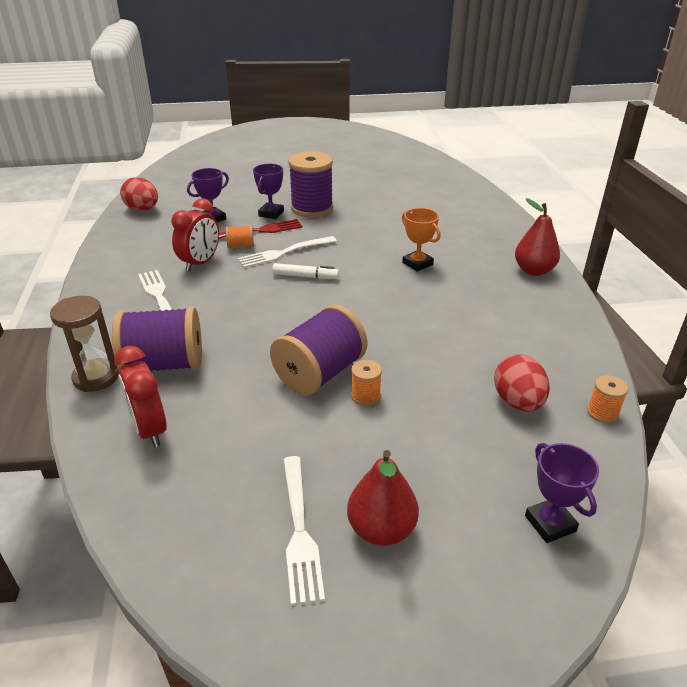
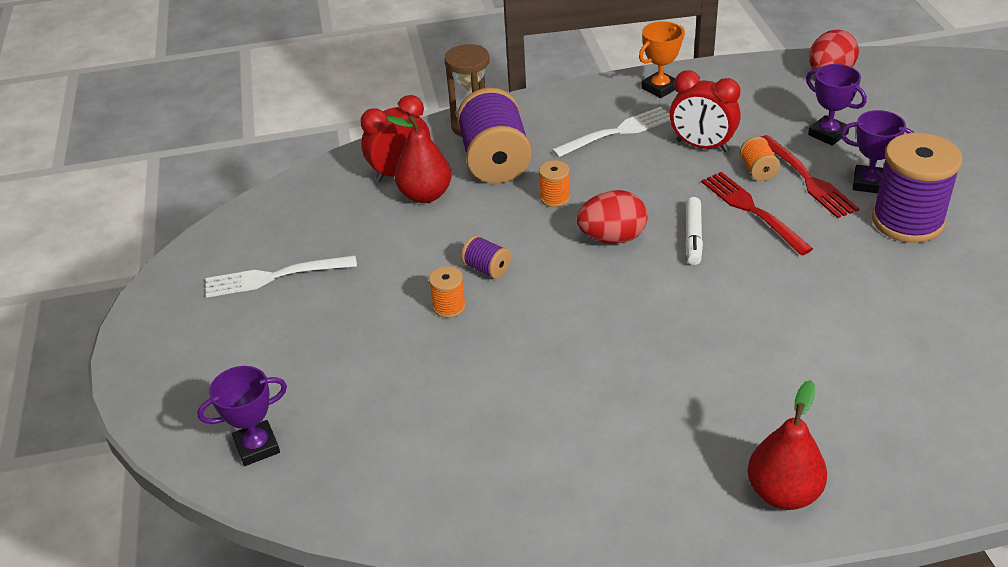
camera: 90 degrees right, 5 degrees up
white fork [237,236,337,268] -> red fork [701,172,813,256]
purple spool [270,305,367,395] -> purple spool [461,235,511,279], size x0.45
red pear [347,450,419,546] -> red pear moved to [386,115,452,203]
orange trophy [402,208,441,272] -> orange trophy moved to [639,21,685,98]
red egg [494,354,550,411] -> red egg moved to [577,190,648,244]
orange spool [587,375,628,423] -> orange spool moved to [539,160,570,207]

